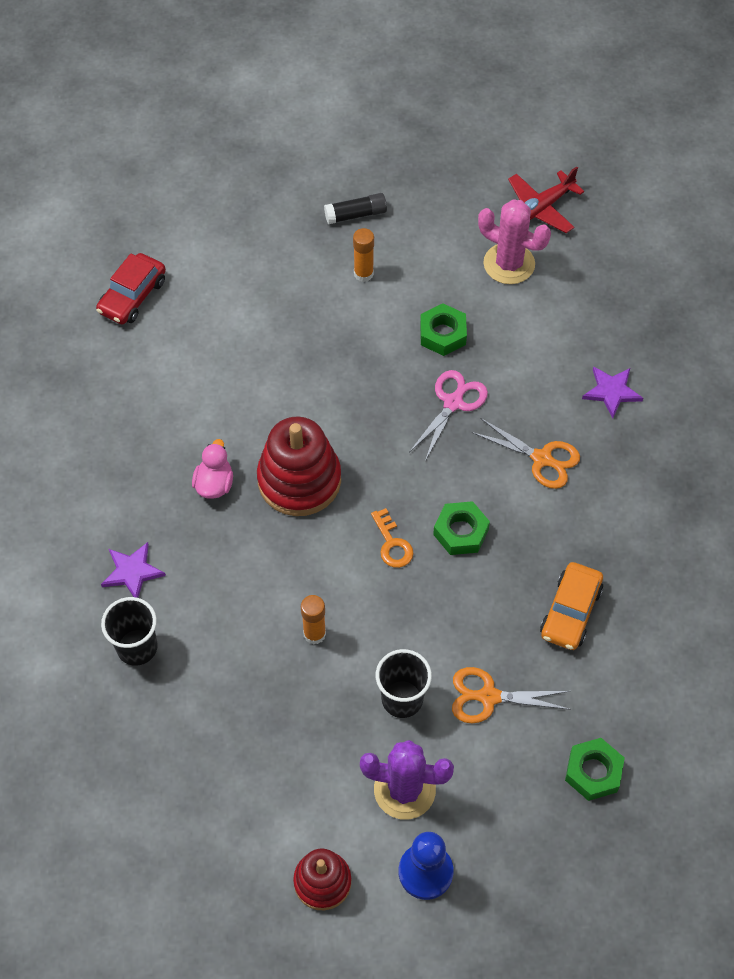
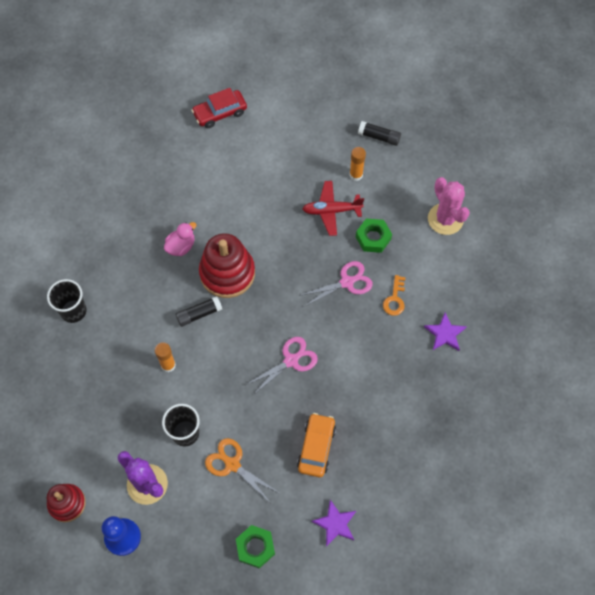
camera: 35 degrees right, 5 degrees up
purple star [101,542,166,598] -> purple star moved to [311,500,356,546]
orange key [371,508,414,568] -> orange key moved to [383,275,405,316]
green nut [433,501,490,555] -> pink scissors [246,337,318,395]
orange scissors [472,418,580,489] -> none
red plane [508,166,584,233] -> red plane moved to [303,181,364,236]
orange car [540,562,603,650] -> orange car turned 135 degrees clockwise [297,413,336,477]
none -> black glue stick [175,296,222,327]

